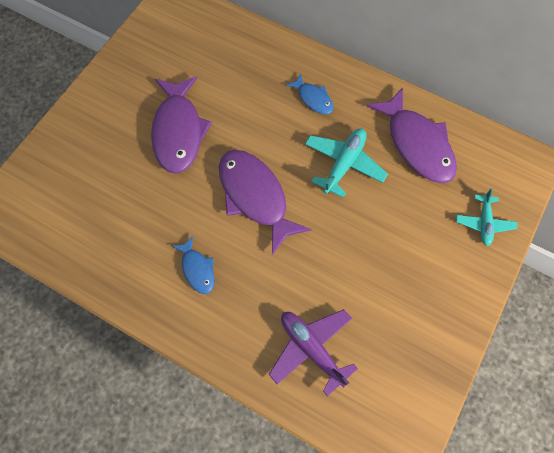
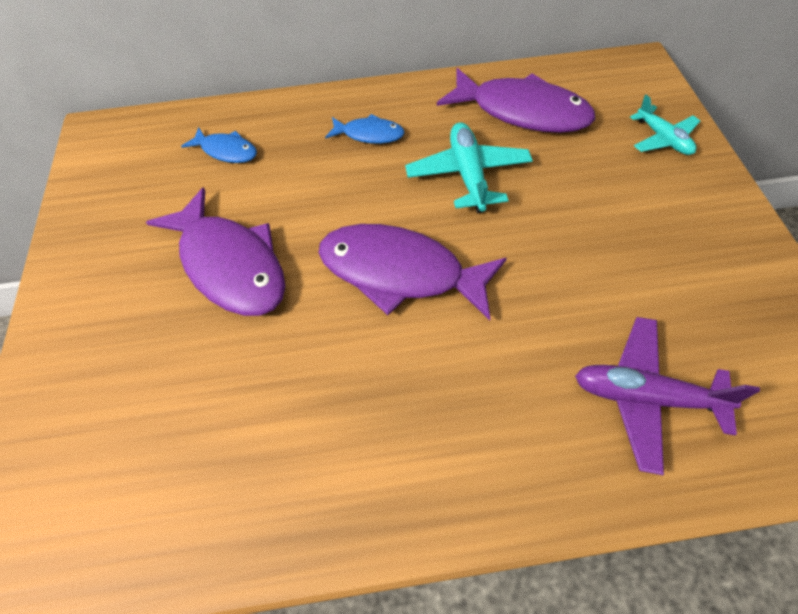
camera: 35 degrees left, 10 degrees down
blue fish [172,236,214,294] -> blue fish moved to [181,127,257,163]

